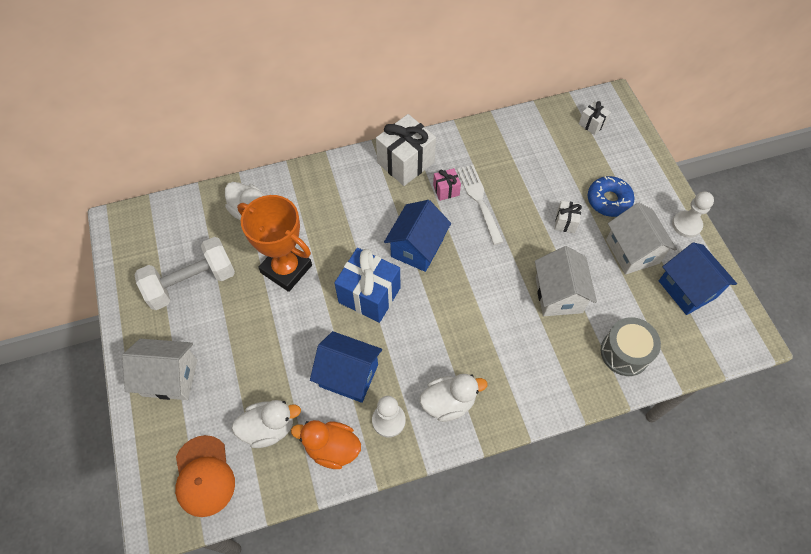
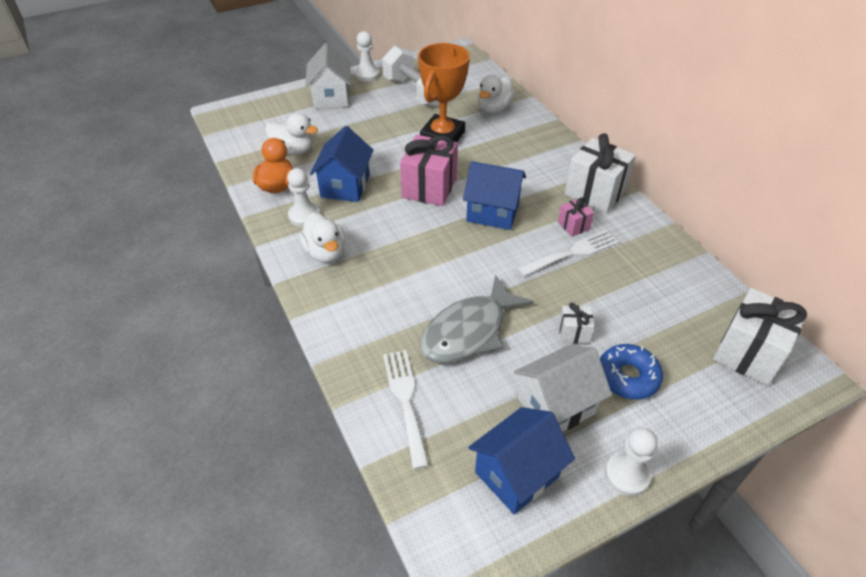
camera: 80 degrees right, 15 degrees down
orange cap [175,435,235,517] -> none
white duck [232,400,301,448] -> white duck turned 45 degrees counterclockwise [265,113,318,155]
blue gift [334,248,400,323] -> pink gift [400,135,458,206]
white house [535,246,597,316] -> grey fish [420,275,534,363]
white gift [579,101,611,135] -> white gift [713,288,808,386], size x2.03
grey drum [601,317,661,376] -> white fork [383,350,429,469]
none -> white pawn [355,31,379,81]

